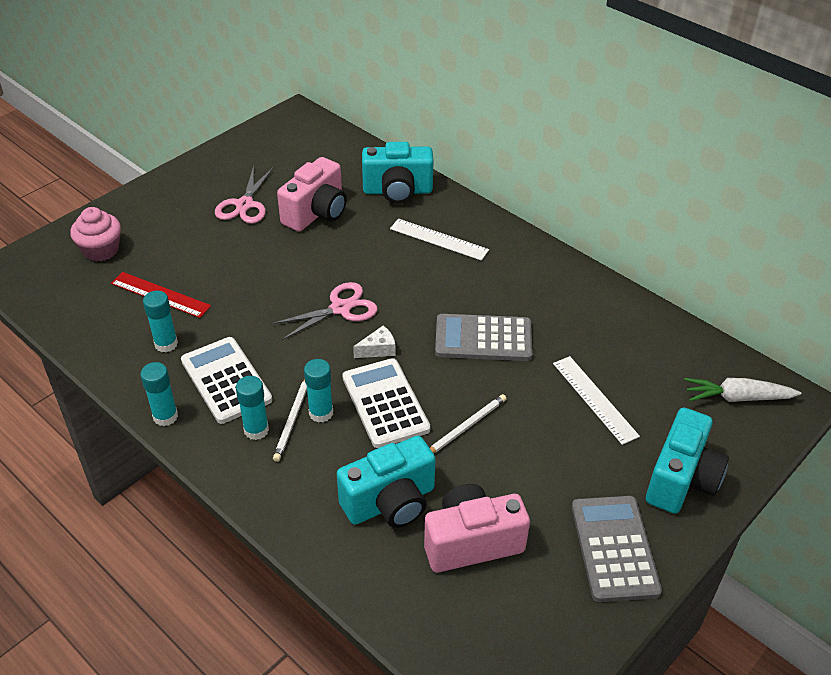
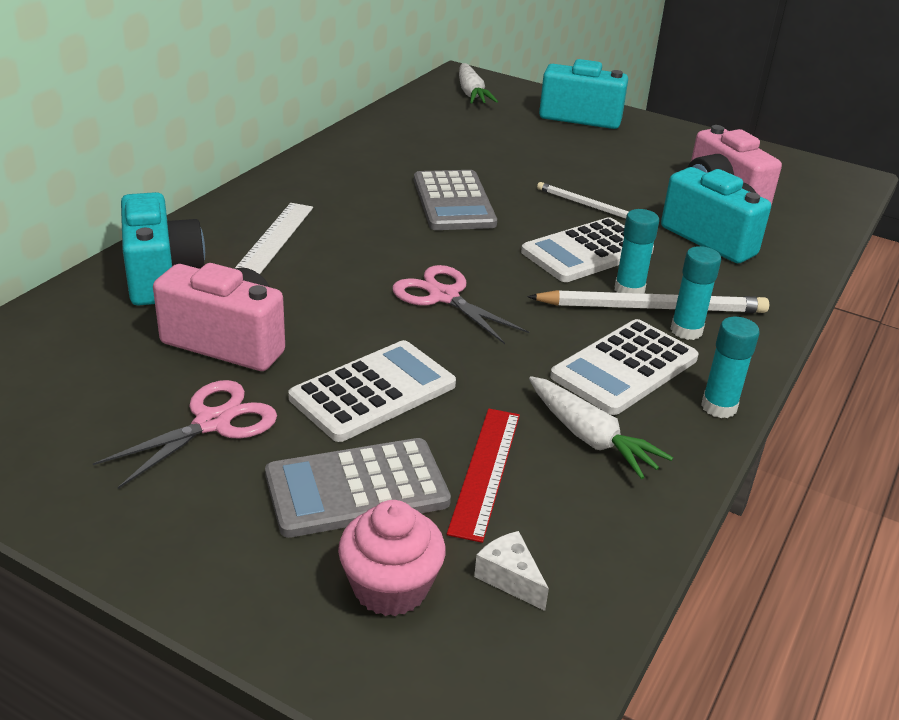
camera: 105 degrees left, 10 degrees down
turquoise glue stick [143,291,178,352] -> white carrot [529,376,673,479]
pink scissors [215,166,274,224] -> pink scissors turned 45 degrees counterclockwise [93,380,277,489]
white pencil [273,379,307,462] -> white pencil [527,290,769,313], size x1.67
white cheese [353,326,395,358] -> white cheese moved to [474,531,549,611]
white ruler [553,356,640,445] -> none
grey calculator [572,496,662,602] -> grey calculator moved to [265,438,451,538]
none -> white calculator [288,340,456,442]

